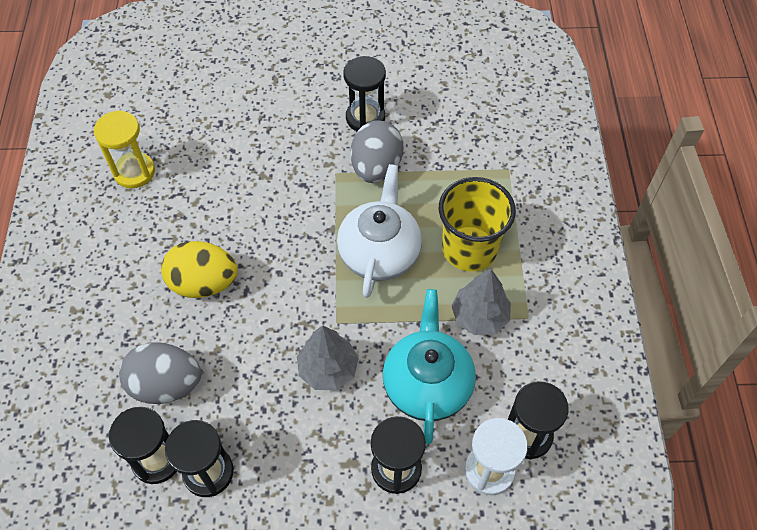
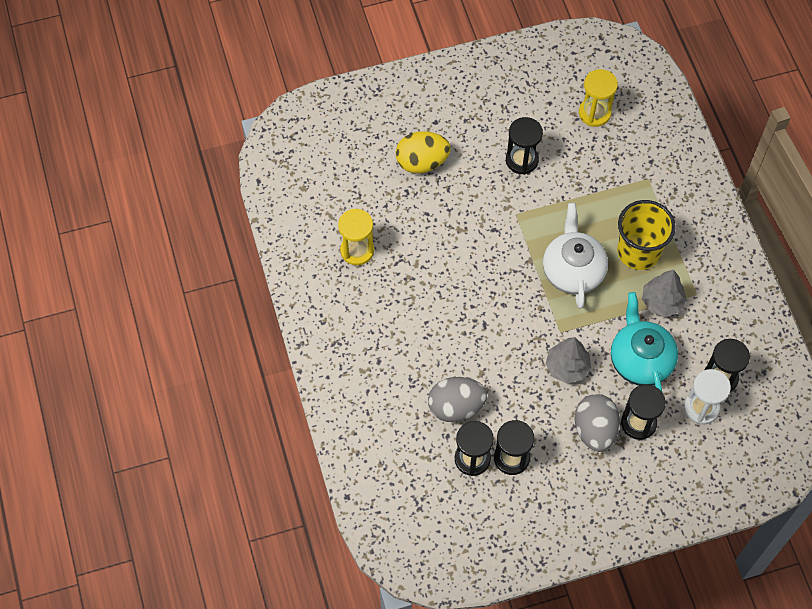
camera: 15 degrees left, 5 degrees up
yellow egg [161,241,238,298] -> yellow egg moved to [396,131,450,173]
grey egg [351,120,403,183] -> grey egg moved to [574,394,620,452]
none -> yellow hourglass [579,69,618,127]

